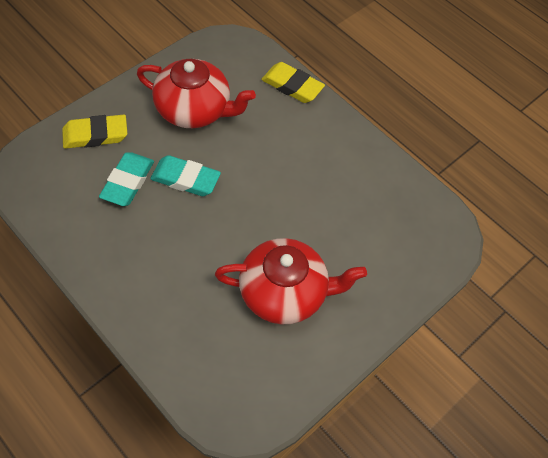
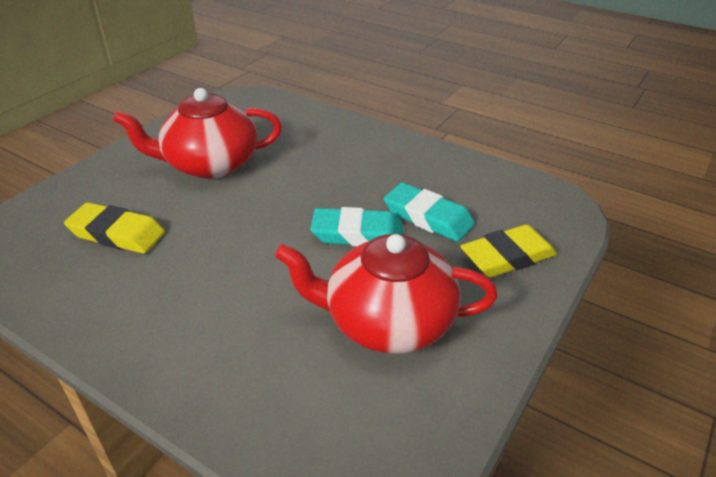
camera: 170 degrees right, 20 degrees down
turquoise eraser [99,152,154,206] -> turquoise eraser turned 60 degrees counterclockwise [384,183,475,242]
yellow eraser [261,62,325,103] -> yellow eraser moved to [64,202,165,254]

